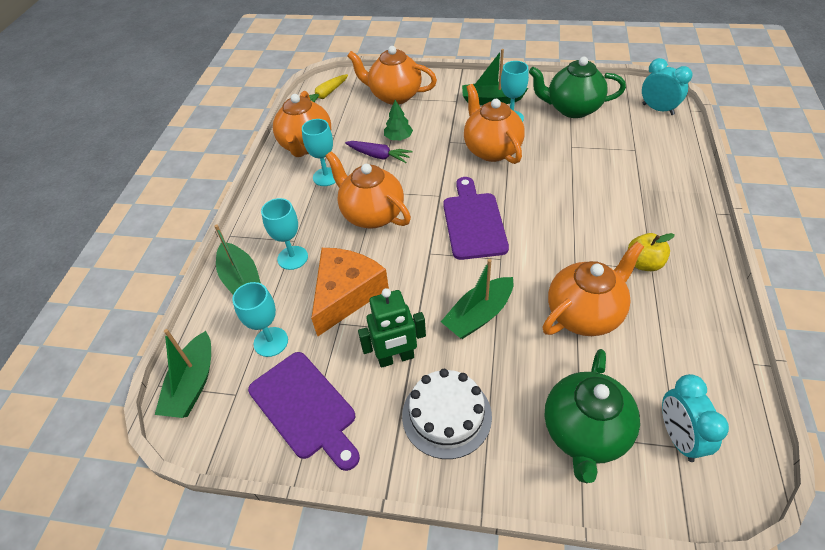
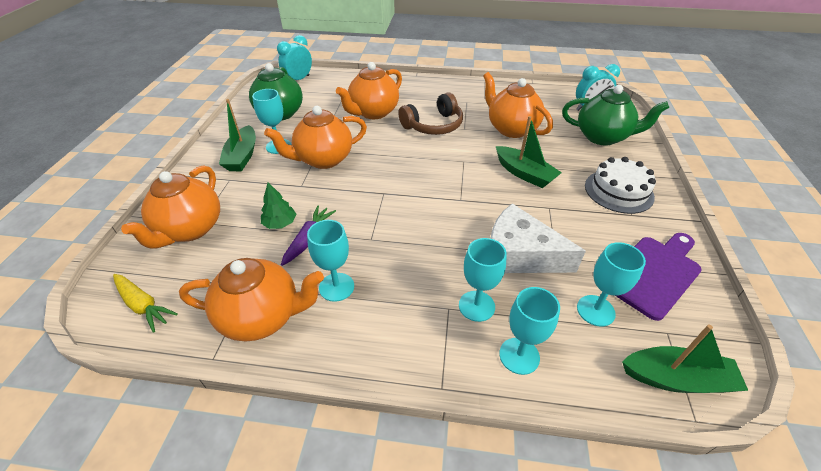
camera: 95 degrees left, 5 degrees down
green boat [214,225,261,294] -> turquoise goblet [499,287,560,375]
orange cheese [311,248,389,336] -> white cheese [490,203,586,273]
orange teapot [326,151,411,228] -> orange teapot moved to [336,62,402,119]
green robot [358,288,426,368] -> none
purple cutting board [443,177,509,260] -> none
yellow apple [628,233,675,271] -> none
none -> brown headphones [398,92,463,135]

